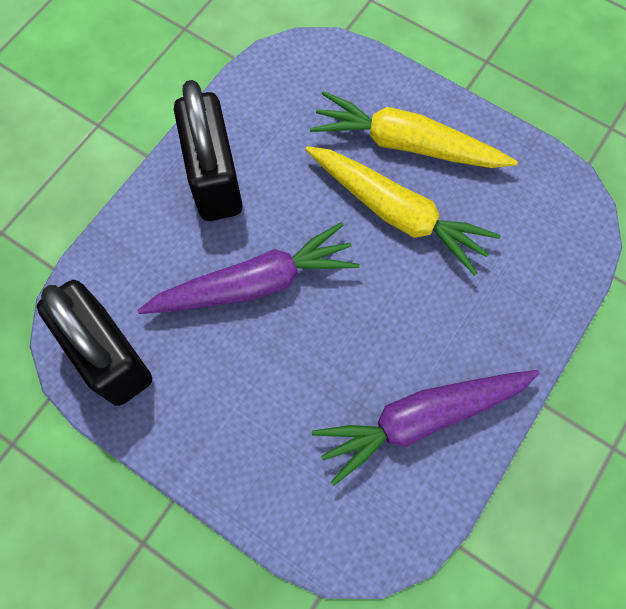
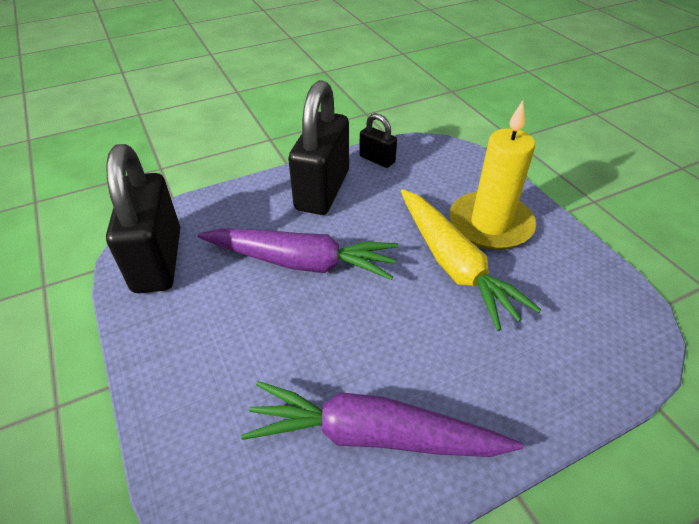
camera: 30 degrees right, 25 degrees down
yellow carrot [310,91,518,168] -> yellow candle [449,100,536,250]
none -> black padlock [359,113,397,168]

